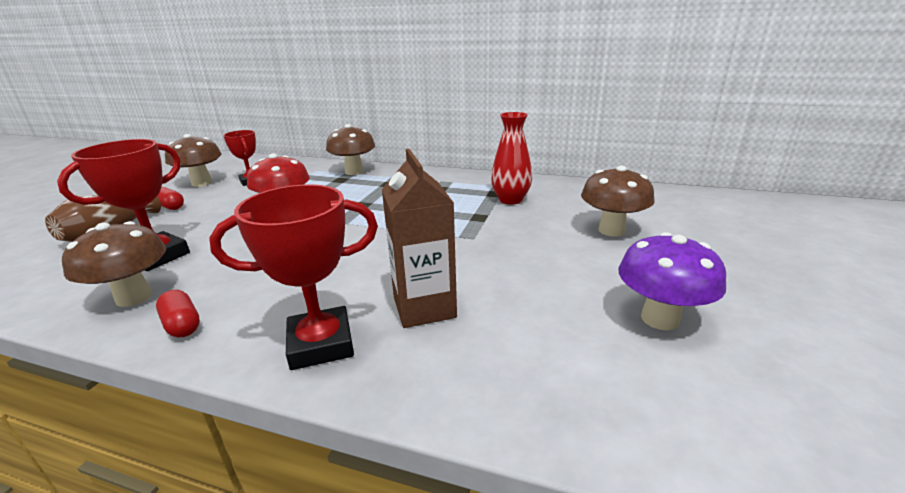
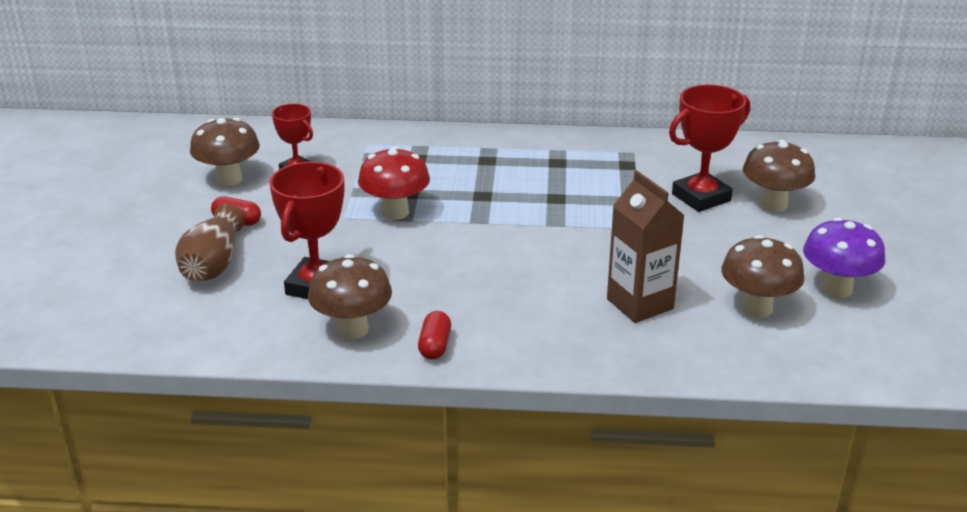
camera: 15 degrees left, 5 degrees up
red capsule [156,290,200,337] -> red capsule turned 60 degrees clockwise [418,311,451,360]
red trophy [209,184,378,370] -> red trophy moved to [669,85,750,212]
brown mushroom [326,124,375,175] -> brown mushroom moved to [721,235,805,318]
red vase [491,112,532,205] -> none

